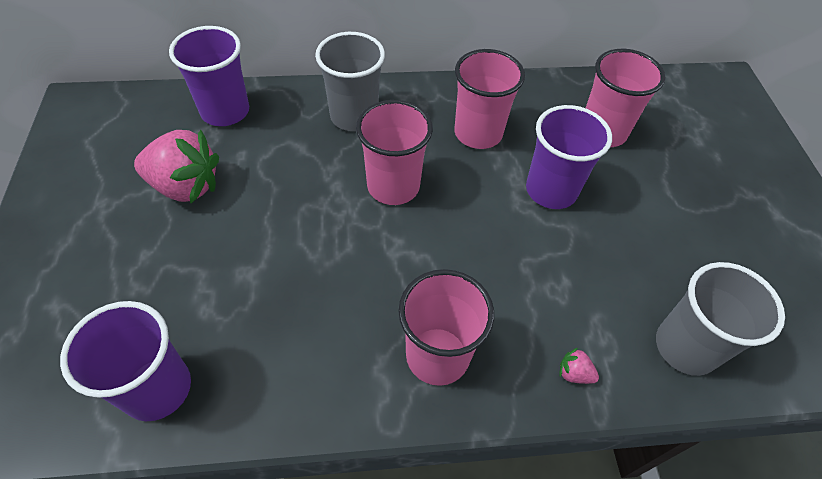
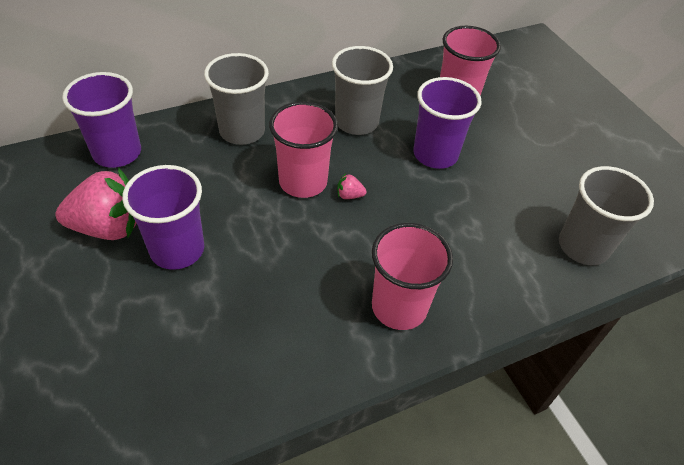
camera: 20 degrees left, 5 degrees down
purple cup [60,301,191,421] -> purple cup moved to [122,165,204,270]
pink cup [455,49,525,149] -> grey cup [332,46,393,135]
pink strawberry [559,348,599,384] -> pink strawberry moved to [337,173,367,199]

